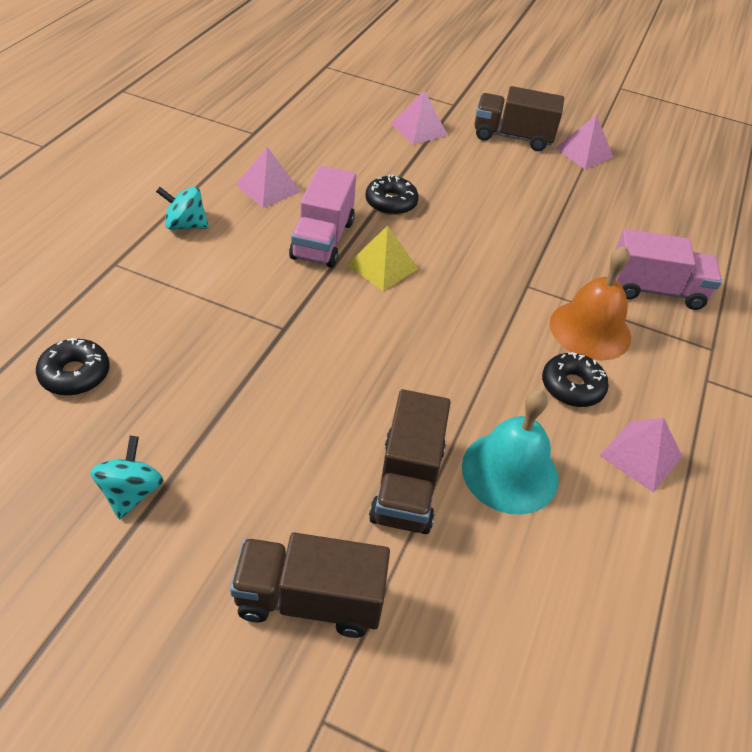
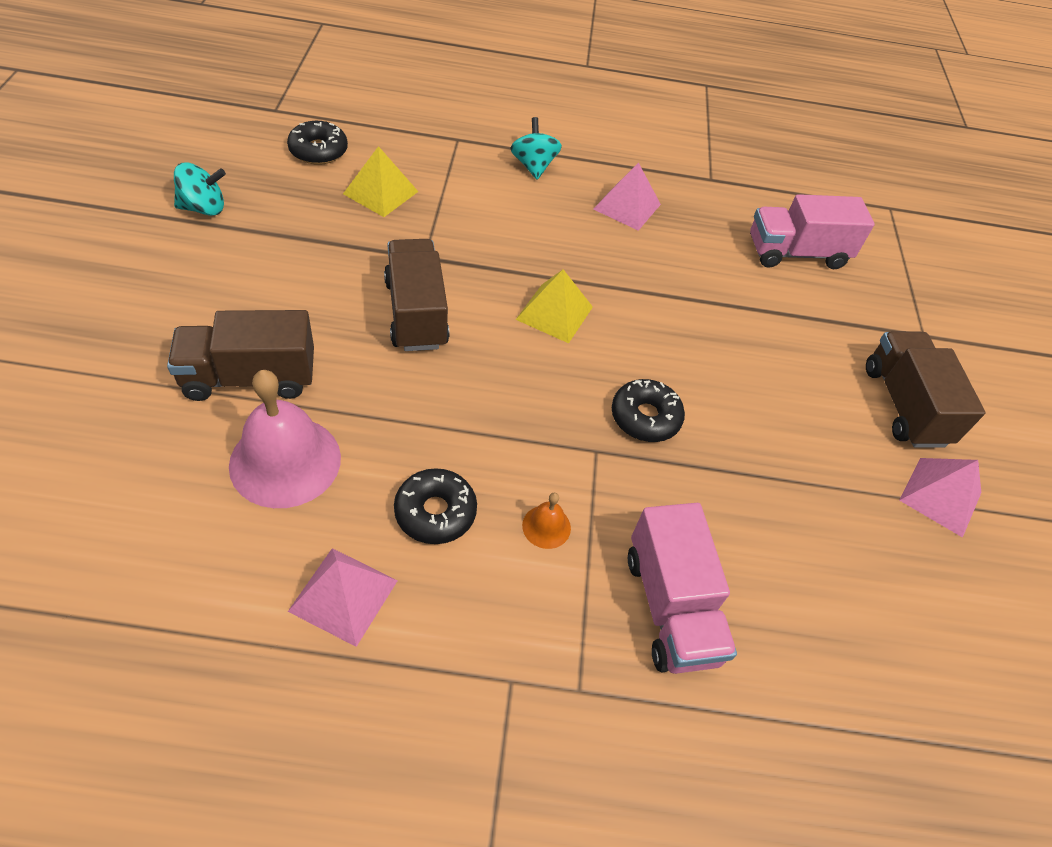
camera: 70 degrees right, 5 degrees up
brown truck [230,533,390,638] -> brown truck moved to [384,239,450,351]
pink truck [289,166,356,268] -> pink truck moved to [750,194,875,269]
black donut [365,174,419,215] -> black donut moved to [612,379,685,442]
pink pyramid [391,90,448,145] -> none
turquoise bell [462,389,559,515] -> pink bell [229,370,341,508]
orange bell [550,246,631,361] -> orange bell [522,493,571,549], size x0.45
none -> yellow pyramid [343,146,418,217]

